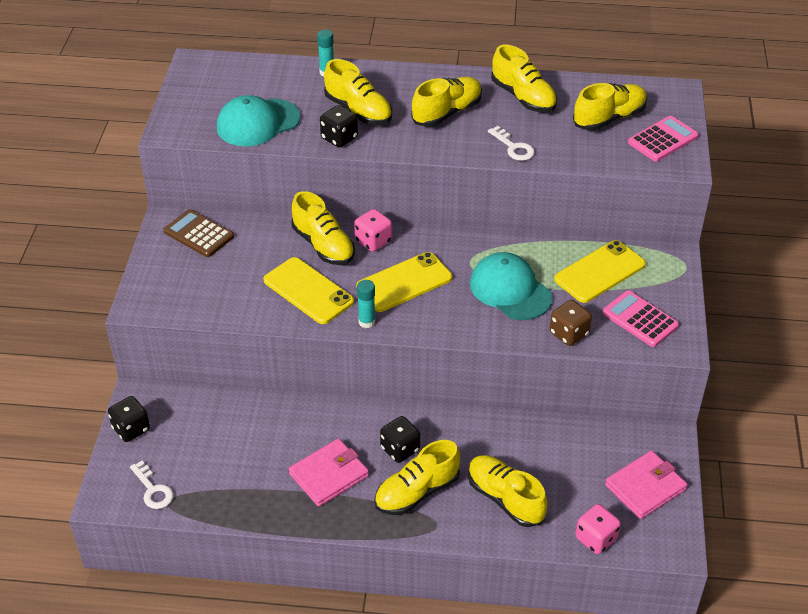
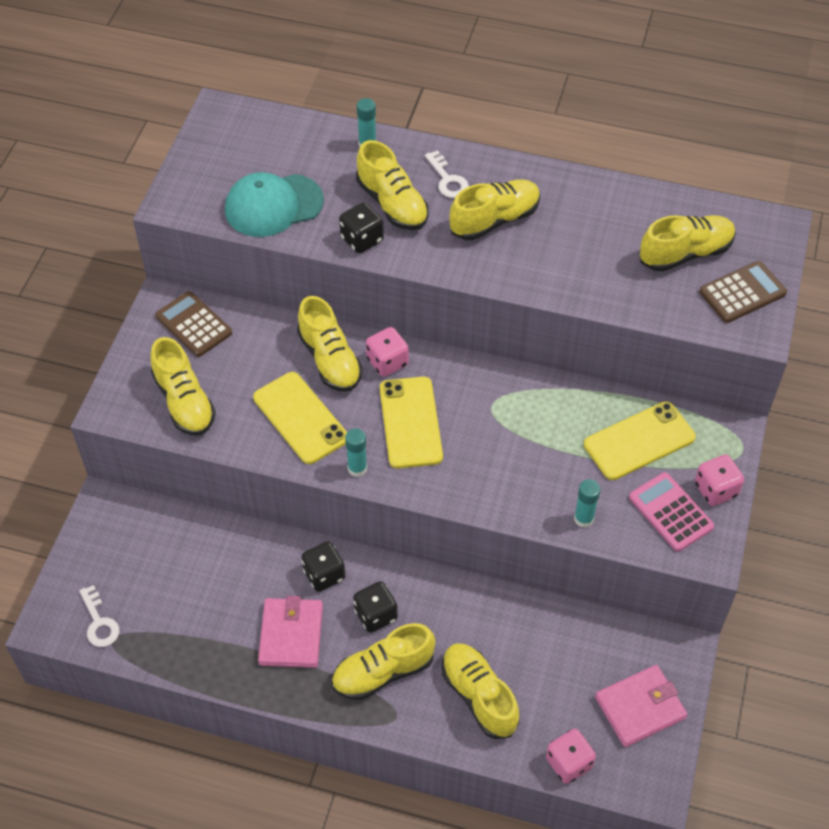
camera: 10 degrees right, 10 degrees up
black dice [108,396,150,442] -> black dice moved to [302,541,345,592]
pink wallet [289,439,369,507] -> pink wallet turned 60 degrees counterclockwise [258,596,323,668]
yellow phone [356,252,452,312] -> yellow phone turned 75 degrees counterclockwise [380,377,443,469]
turquoise cap [470,252,553,320] -> none
white key [488,126,535,161] -> white key moved to [425,150,469,198]
yellow shoe [491,45,557,113] -> yellow shoe moved to [150,337,216,436]
brown dice [550,300,592,346] -> turquoise glue stick [574,479,600,528]
pink calculator [628,116,699,162] -> brown calculator [699,261,787,323]
none -> pink dice [695,455,744,506]

